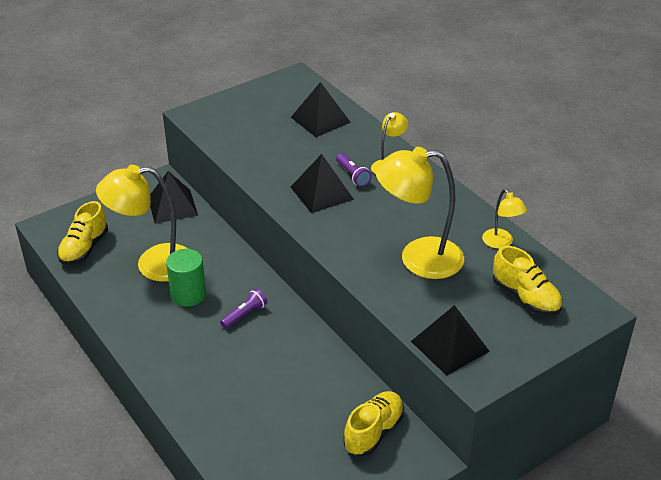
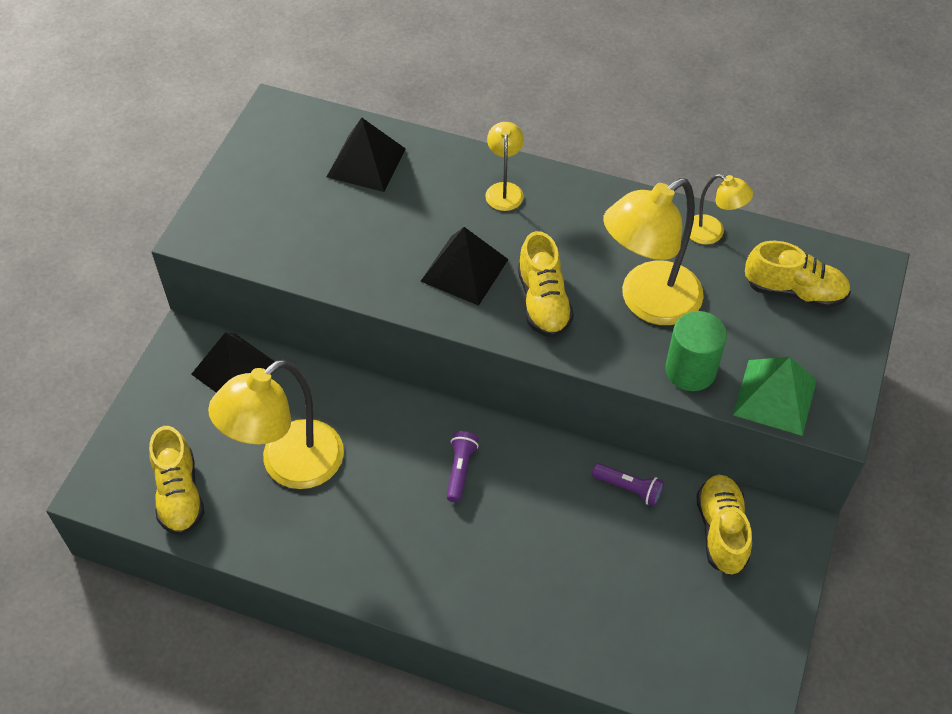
camera: 35 degrees left, 15 degrees up
green cylinder [166,249,206,307] -> green cylinder moved to [665,311,727,391]
purple flashlight [336,153,372,187] -> purple flashlight moved to [592,463,664,506]
black pyramid [411,305,490,376] -> green pyramid [733,357,817,436]
none -> yellow shoe [518,231,574,337]

